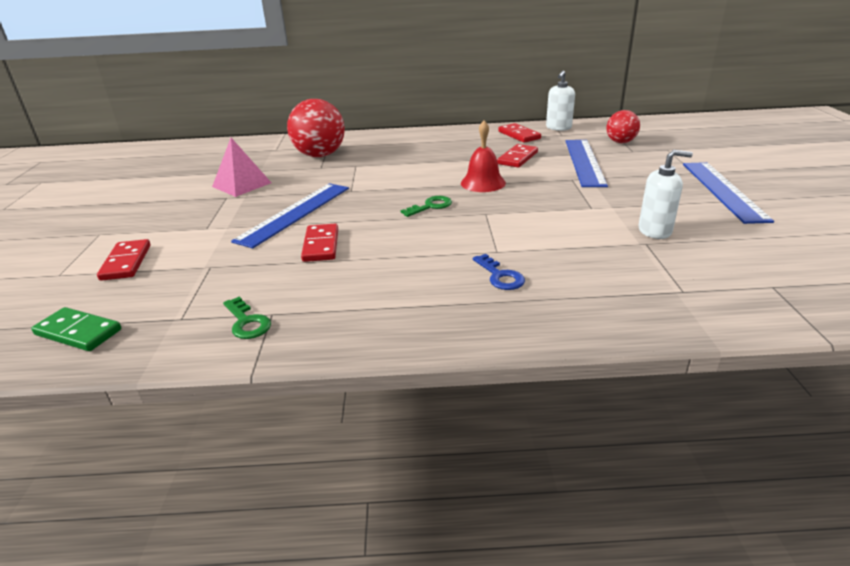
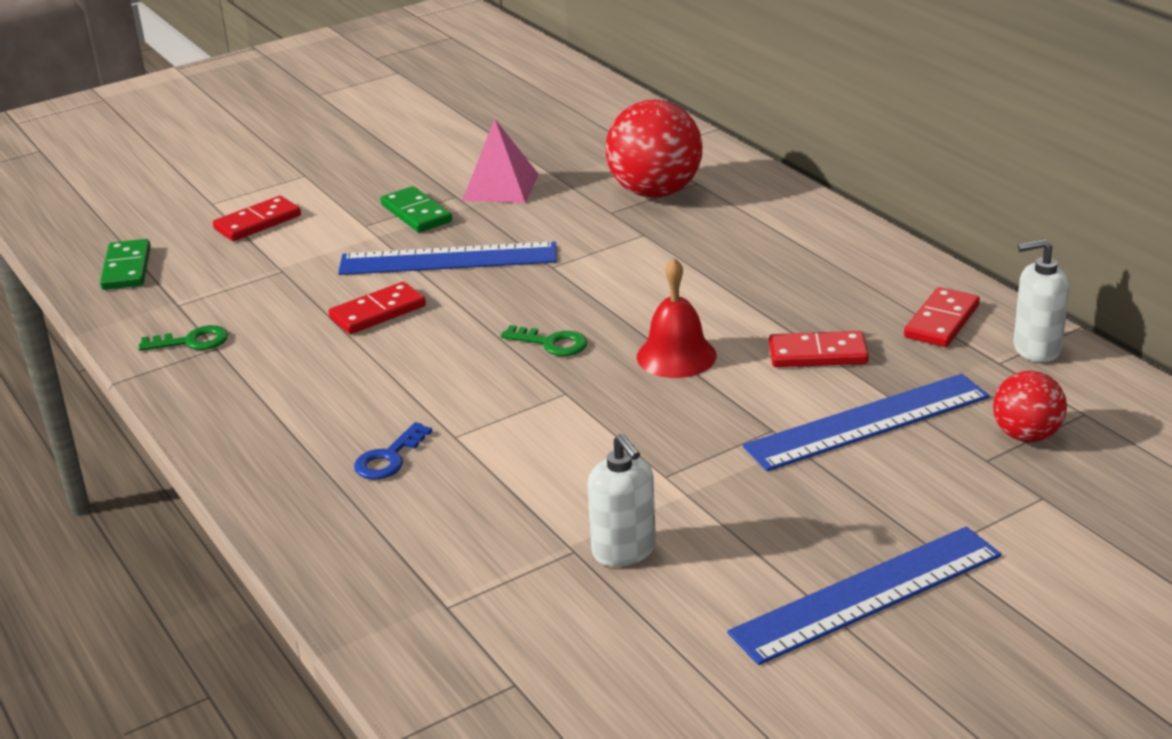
camera: 60 degrees right, 0 degrees up
green key [223,297,271,339] -> green key turned 120 degrees counterclockwise [139,325,228,351]
none -> green domino [380,186,452,232]

